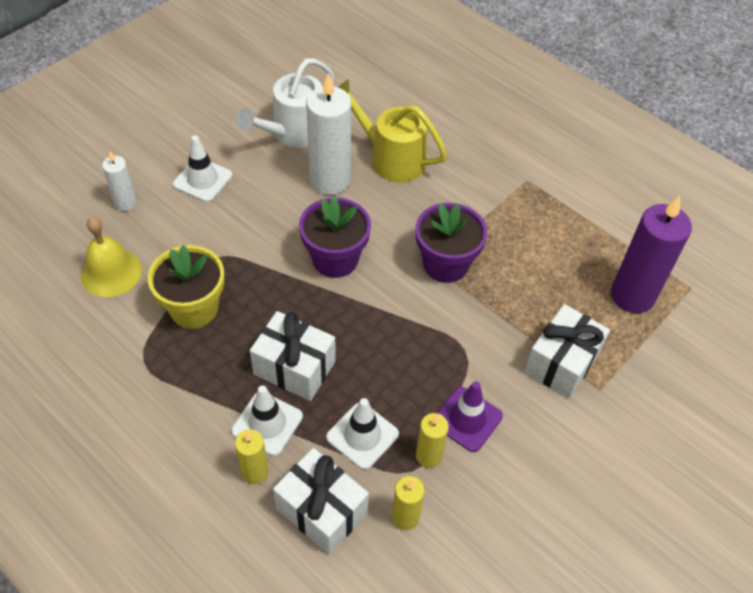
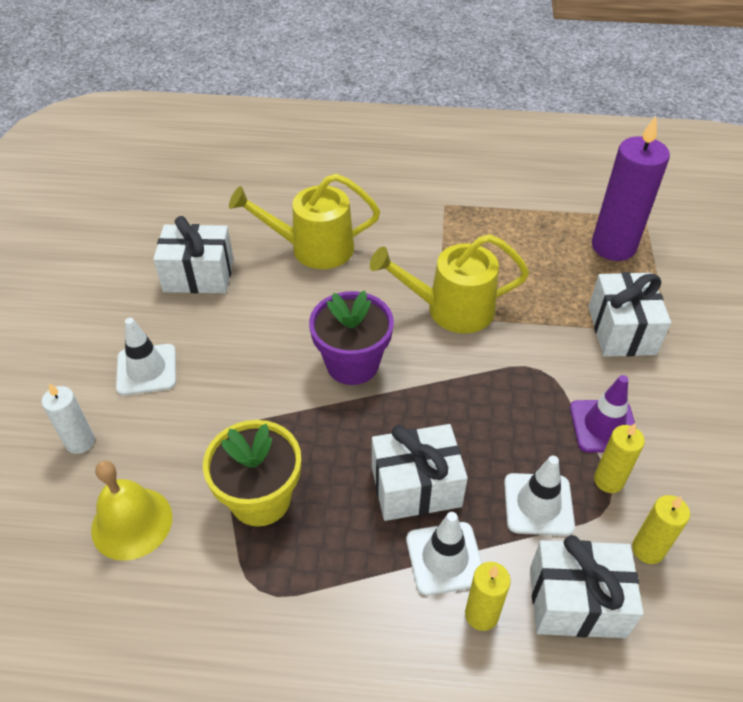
camera: 35 degrees left, 5 degrees down
white watering can [236,58,334,147] -> white gift [153,216,234,293]
white candle [306,73,352,195] -> none
purple flower pot [416,203,487,283] -> yellow watering can [370,234,529,333]

